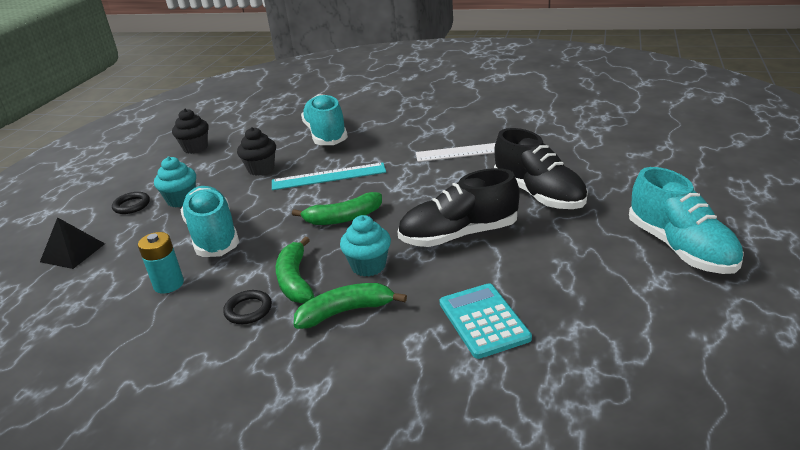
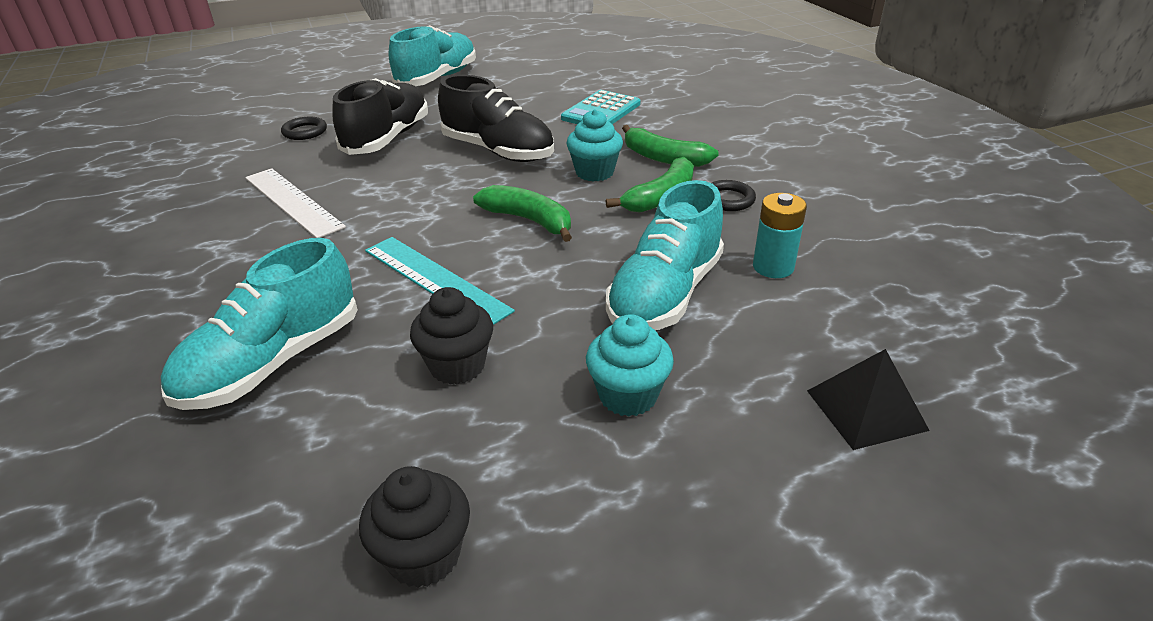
camera: 130 degrees left, 5 degrees up
black ring [112,192,150,214] -> black ring moved to [281,116,327,140]

